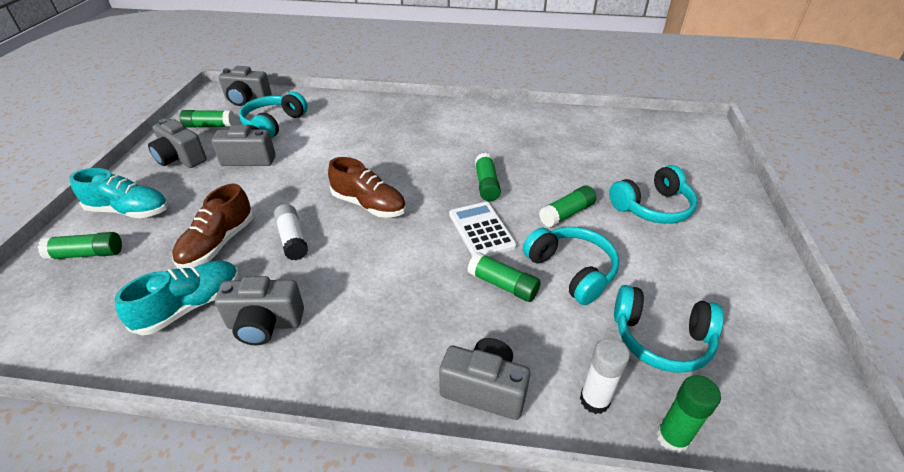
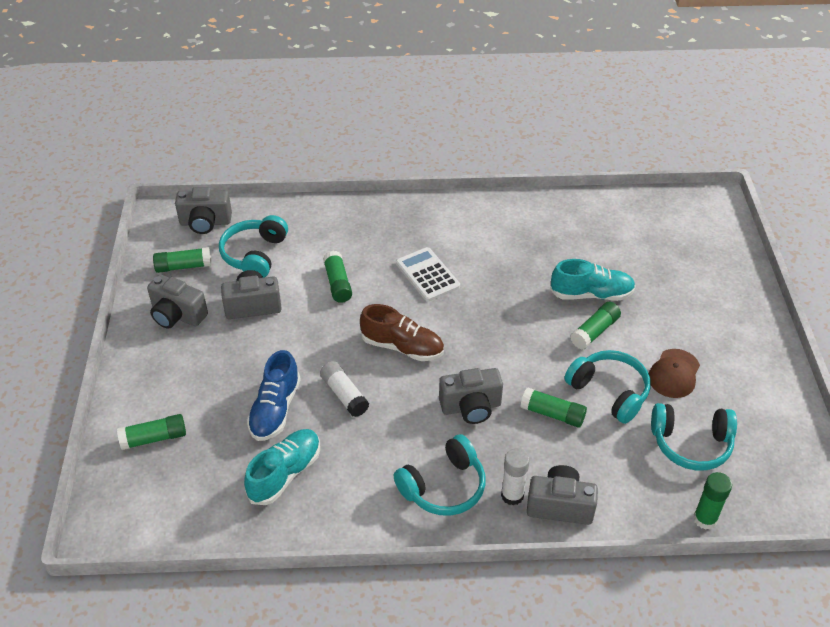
camera: 10 degrees left, 5 degrees up
turquoise shoe [70,168,168,218] -> turquoise shoe moved to [550,259,636,301]
brown shoe [172,184,254,268] -> blue shoe [247,350,301,441]
grey camera [215,276,304,345] -> grey camera moved to [439,368,503,424]
white calculator [449,202,517,256] -> white calculator moved to [396,247,460,302]
green glue stick [475,153,501,201] -> green glue stick moved to [323,251,352,303]
white glue stick [580,338,630,414] -> white glue stick moved to [501,448,530,506]
turquoise headphones [609,165,698,224] -> turquoise headphones moved to [393,434,486,516]
none -> brown cap [649,349,700,398]

